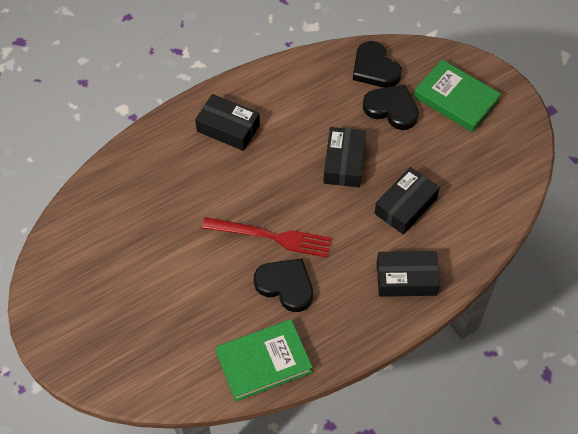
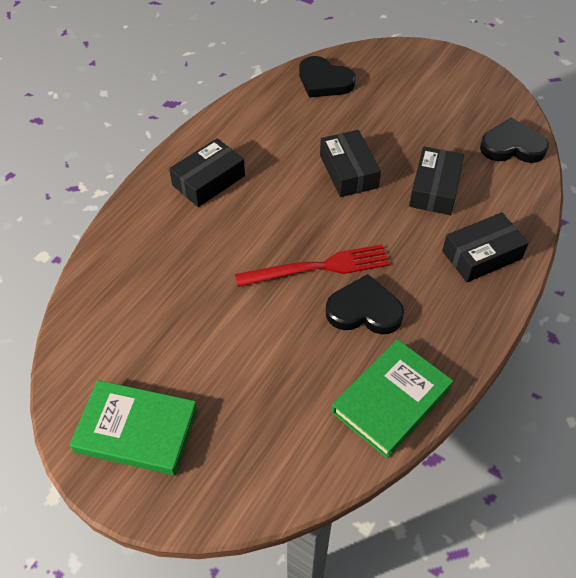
camera: 25 degrees left, 5 degrees down
black box [195,94,260,151] -> black box turned 45 degrees counterclockwise [169,138,245,207]
black heart [363,84,419,130] -> black heart moved to [480,118,549,163]
green book [414,60,501,132] -> green book moved to [70,380,198,475]

